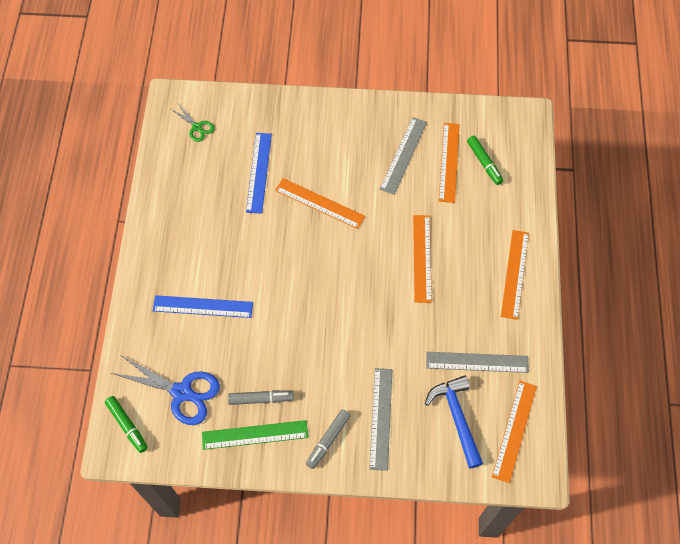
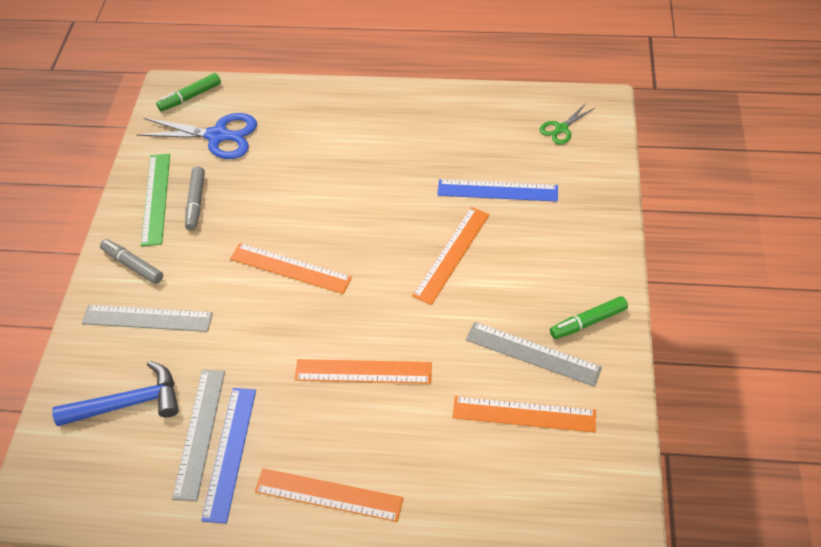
camera: 95 degrees right, 10 degrees down
blue scissors [111,356,220,425] -> blue scissors turned 105 degrees counterclockwise [137,113,257,159]
blue ruler [153,295,253,318] -> blue ruler moved to [201,388,256,524]
green marker [467,136,503,185] -> green marker moved to [550,296,628,339]
orange ruler [492,381,537,483] -> orange ruler moved to [230,243,352,294]

